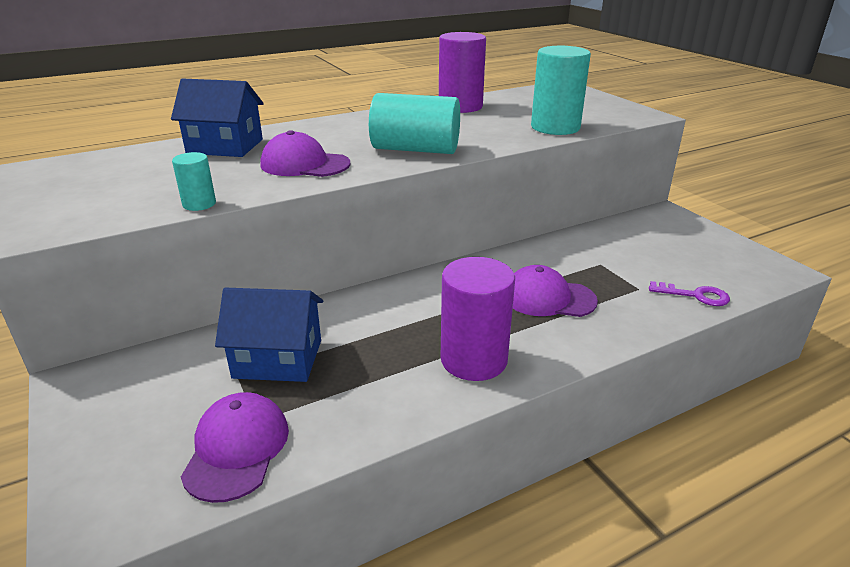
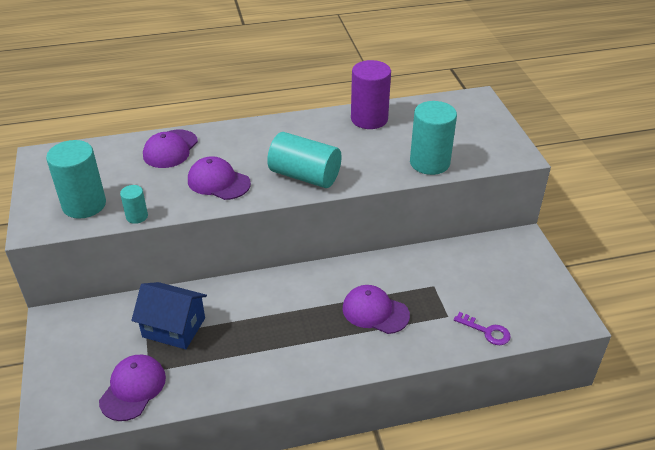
camera: 15 degrees right, 10 degrees up
blue house [171,78,264,157] -> purple cap [143,130,198,168]
purple cylinder [441,257,515,381] -> none
none -> turquoise cylinder [46,140,106,219]

